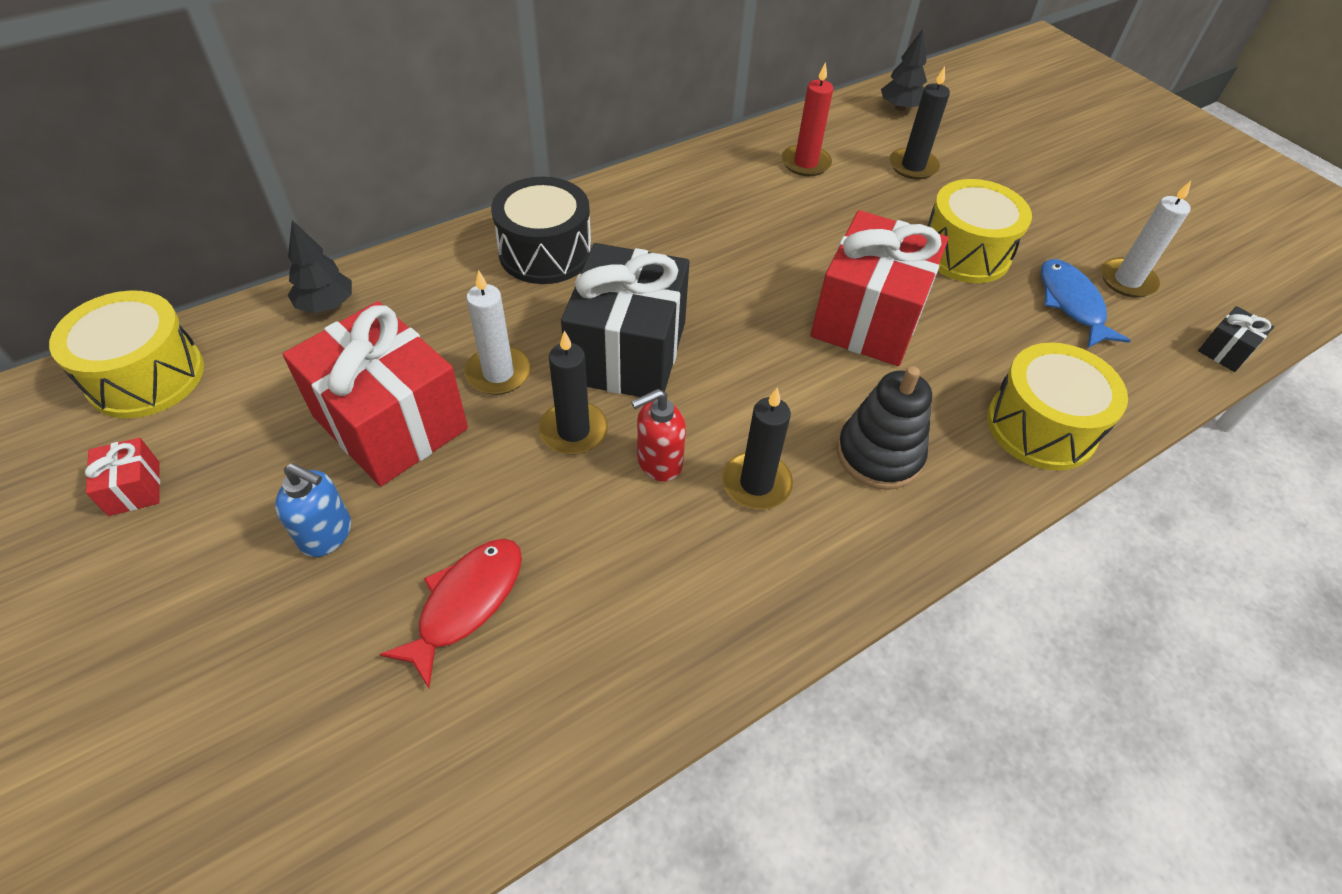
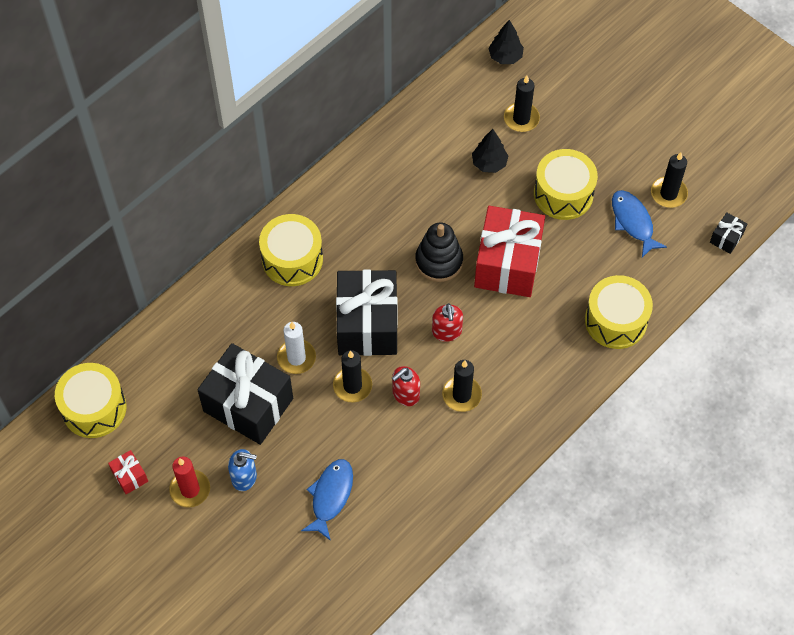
camera: 10 degrees left, 10 degrees up
red gift [282,301,468,486] -> black gift [197,343,293,445]
black tree [288,220,352,313] -> black tree moved to [472,129,508,173]
red fish [379,539,522,688] -> blue fish [301,459,353,541]
black drum [491,177,591,284] -> yellow drum [259,214,323,286]
red candle [782,62,833,176] -> red candle moved to [169,457,210,508]
black stacking toy [837,366,932,490] -> black stacking toy moved to [415,223,463,282]
white candle [1101,181,1191,298] -> black candle [651,152,688,208]
none -> red soap dispenser [432,303,463,342]

